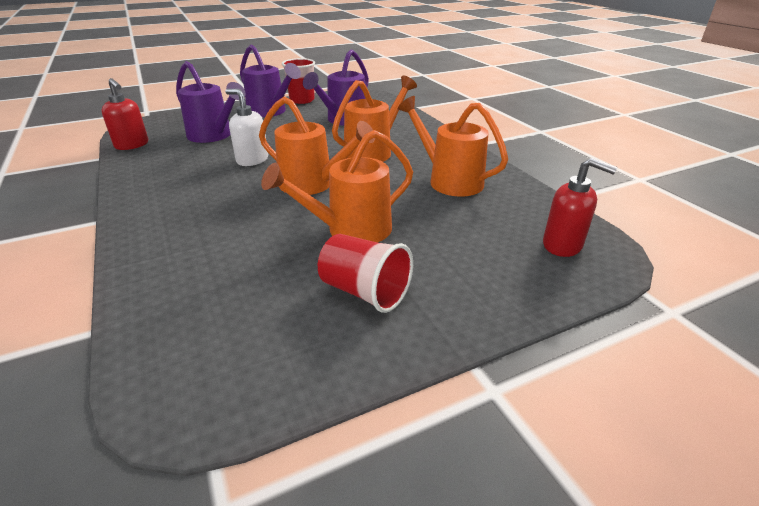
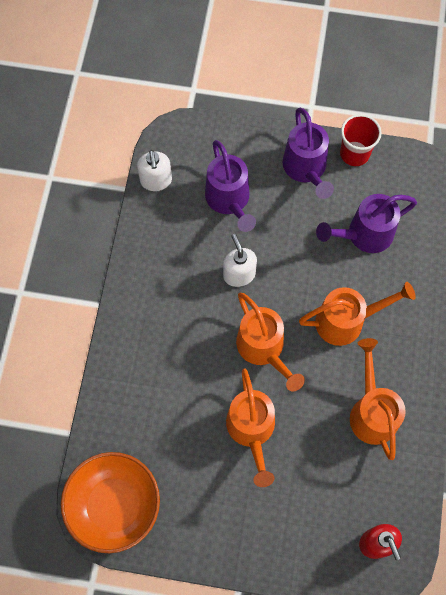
camera: 35 degrees right, 35 degrees up
red soap dispenser [101,78,148,150] -> white soap dispenser [137,150,172,191]
orange watering can [261,130,413,243] -> orange watering can turned 105 degrees counterclockwise [226,369,275,487]
red cup [318,234,413,313] -> none
none -> orange bowl [61,452,160,553]

